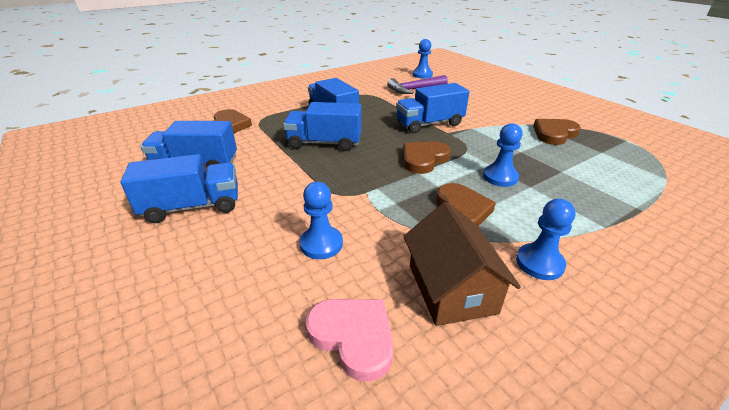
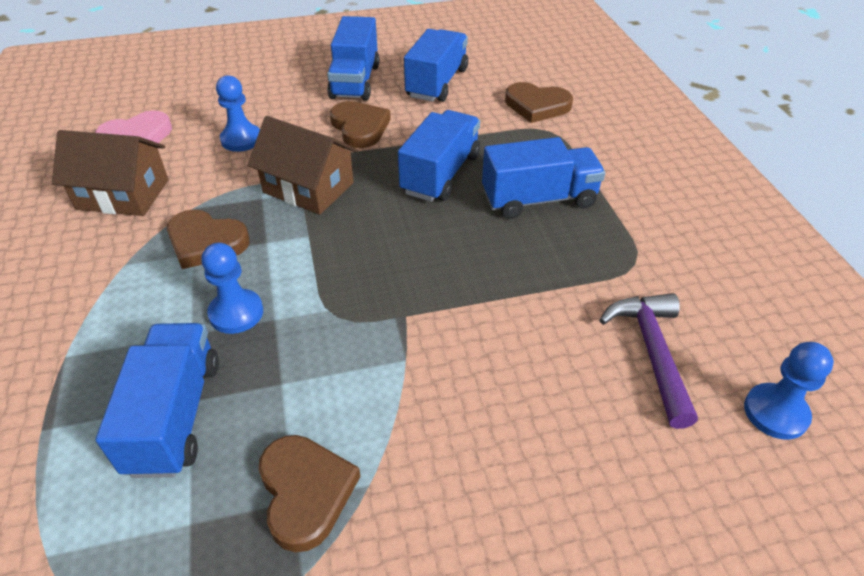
camera: 110 degrees right, 10 degrees up
blue truck [396,83,469,134] -> blue truck moved to [96,323,219,478]
brown heart [403,141,450,174] -> brown heart moved to [330,101,391,148]
blue pawn [516,199,576,280] -> none
none -> brown house [247,116,358,215]

